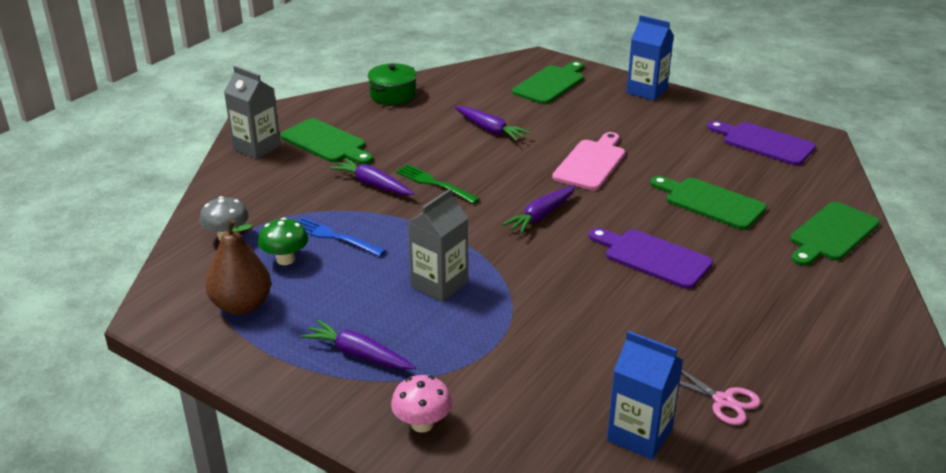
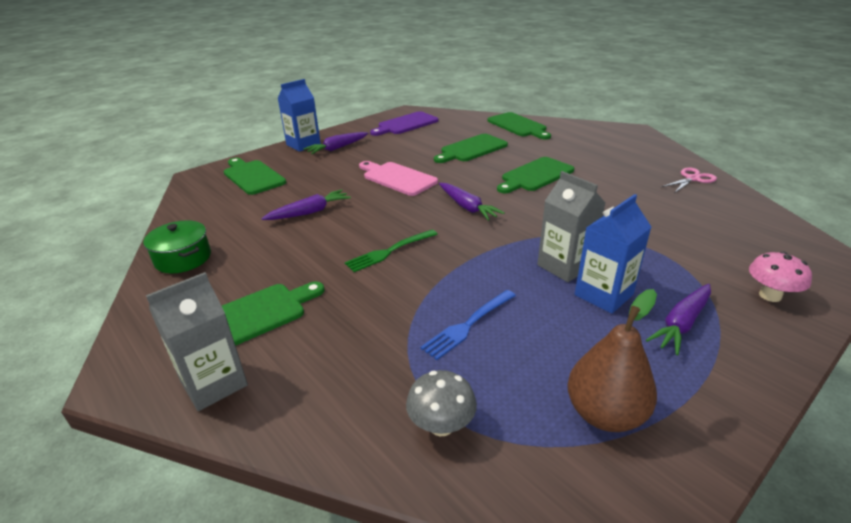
camera: 75 degrees left, 0 degrees up
green mushroom [258,217,308,265] -> none
purple carrot [329,158,414,195] -> purple carrot moved to [303,132,368,154]
purple cutting board [589,228,713,289] -> green cutting board [497,157,574,193]
blue carton [607,331,683,460] -> blue carton moved to [575,194,651,314]

